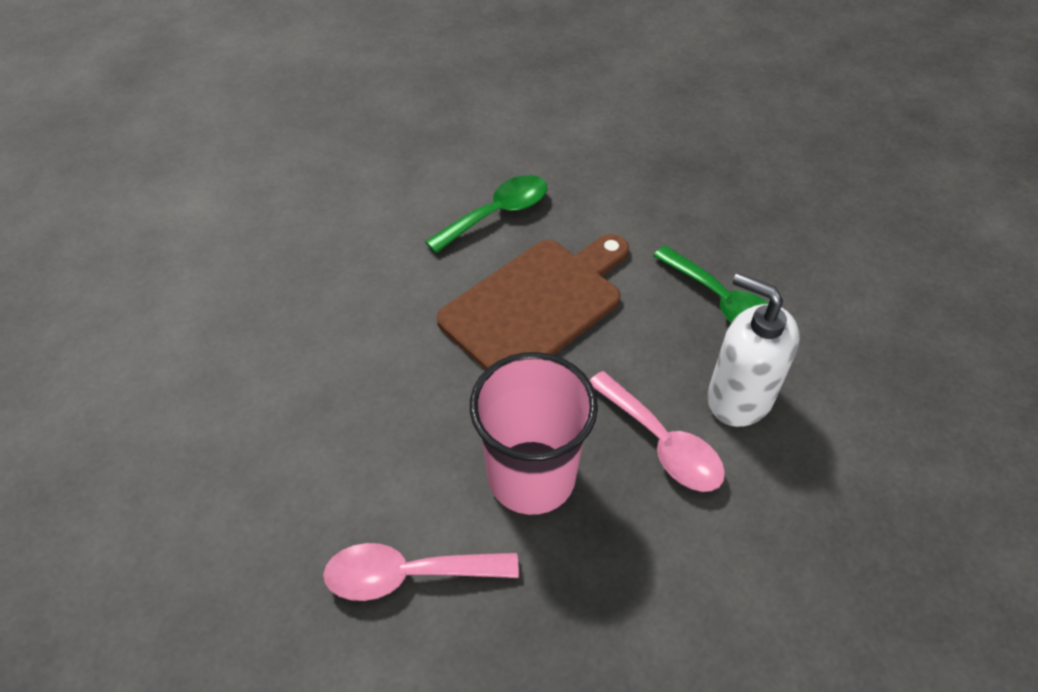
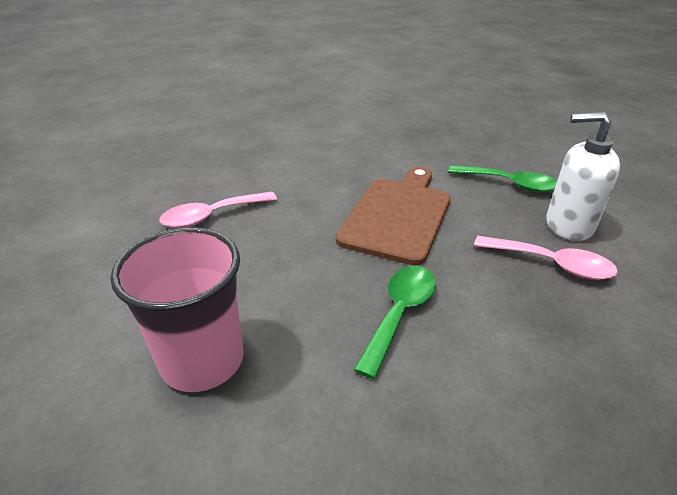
camera: 25 degrees left, 15 degrees down
pink spoon [323,543,519,601] -> pink spoon moved to [159,192,277,228]
green spoon [425,175,547,253] -> green spoon moved to [354,266,436,379]
pink cup [470,352,598,515] -> pink cup moved to [110,228,244,392]

